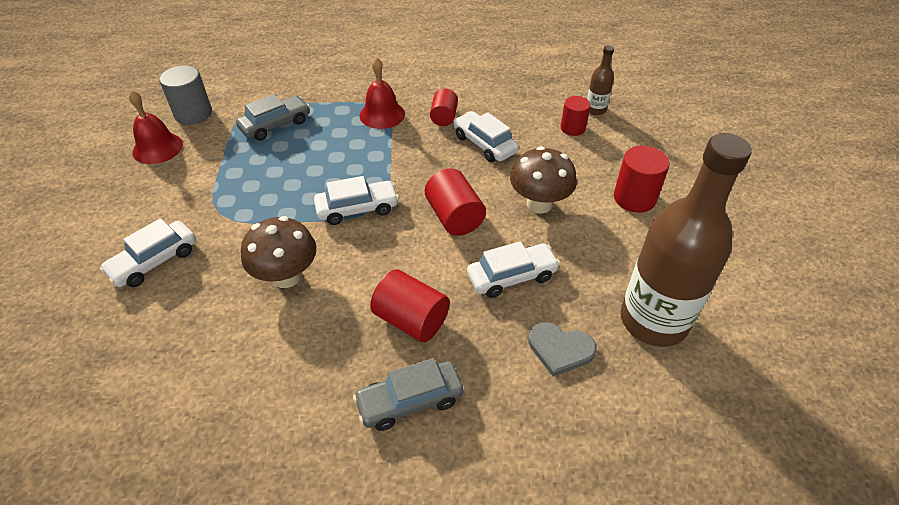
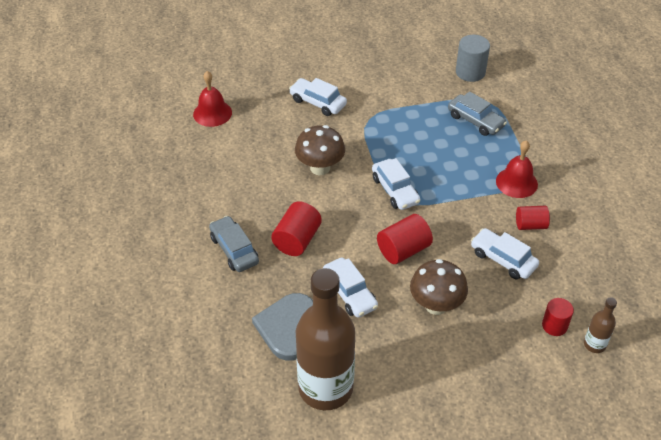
camera: 80 degrees right, 0 degrees up
red bell [129,90,183,164] -> red bell moved to [193,71,232,127]
white car [454,111,519,162] -> white car turned 90 degrees counterclockwise [471,228,539,279]
grey heart [528,322,596,377] -> grey heart [252,293,313,361], size x1.51
red cylinder [614,146,670,213] -> none

